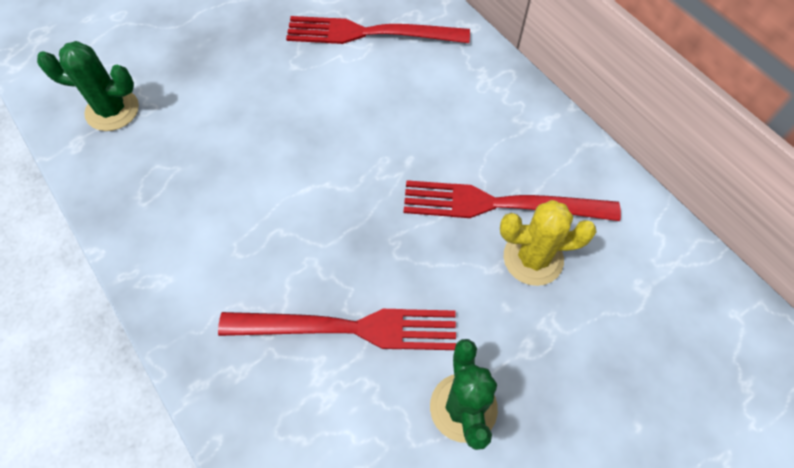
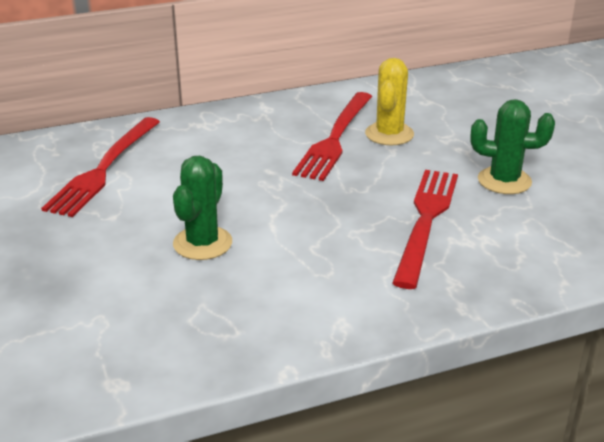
camera: 75 degrees left, 30 degrees down
green cactus [37,41,139,131] -> green cactus moved to [173,156,232,260]

